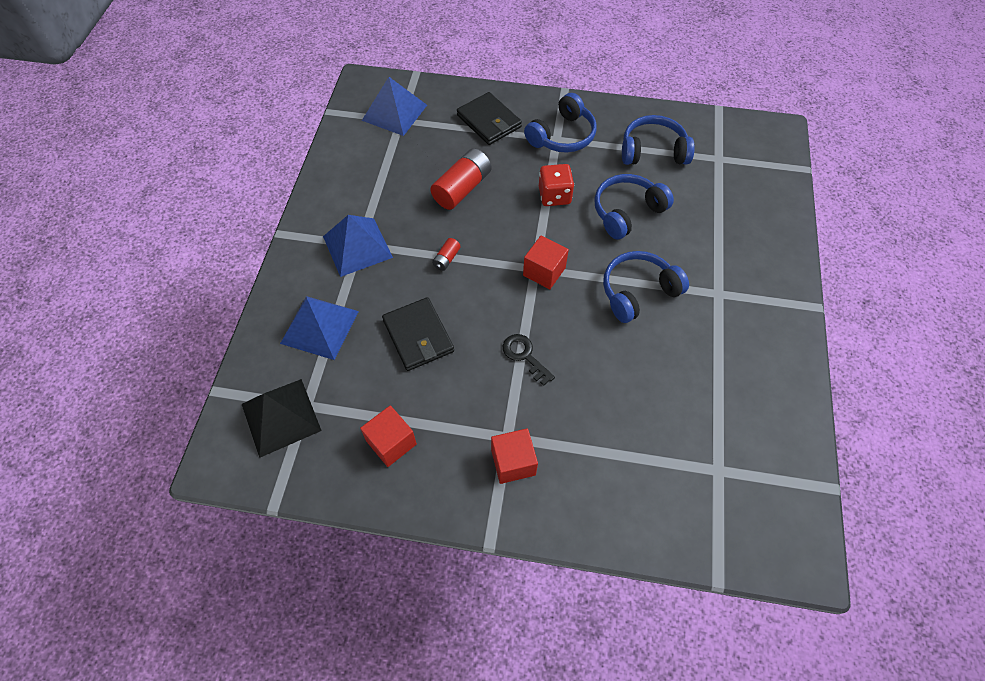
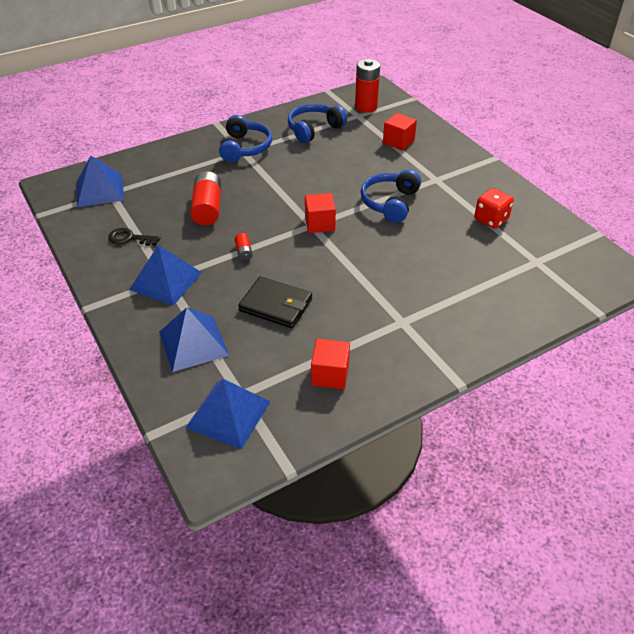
camera: 40 degrees left, 15 degrees down
black pyramid [242,379,322,458] -> blue pyramid [186,379,271,449]
black wallet [457,92,522,145] -> none
red cube [491,428,538,484] -> red cube moved to [383,113,417,151]
black key [503,334,555,386] -> black key moved to [108,228,160,246]
red dice [539,164,574,206] -> red dice moved to [474,188,514,229]
blue headphones [594,174,674,240] -> none
none -> red battery [355,59,380,113]

